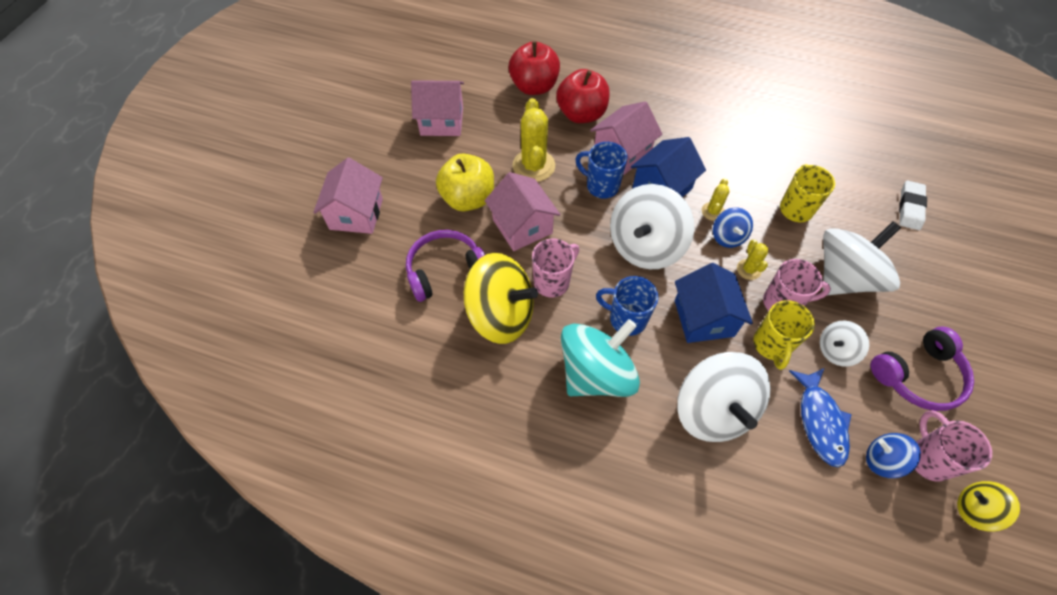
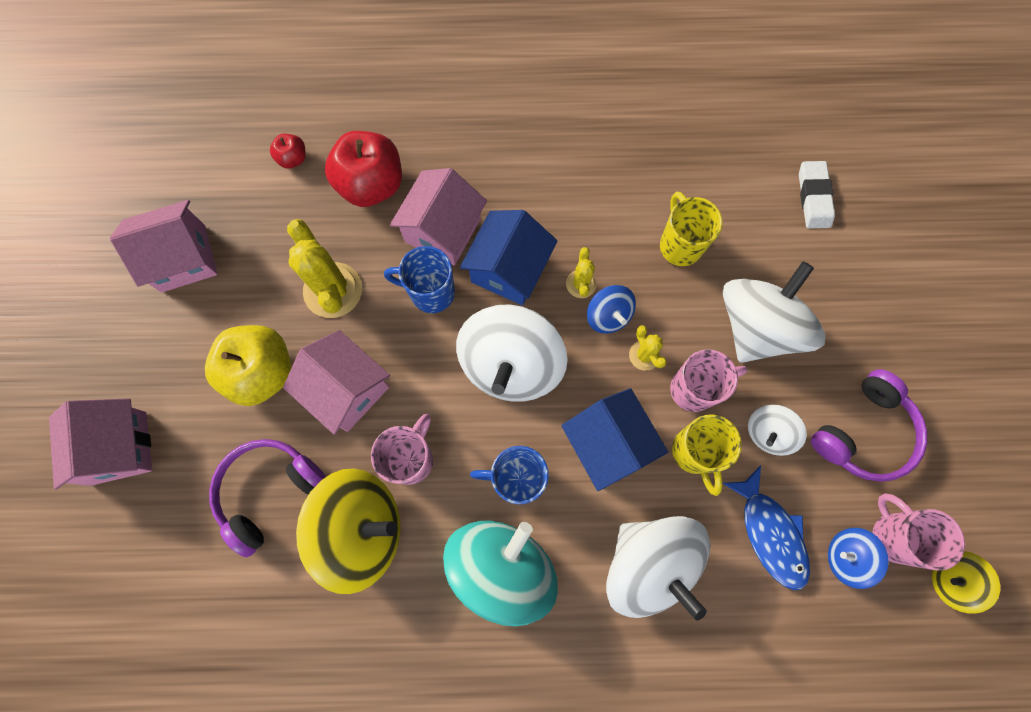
camera: 20 degrees left, 15 degrees up
red apple [508,41,560,95] -> red apple [270,134,306,169], size x0.47

